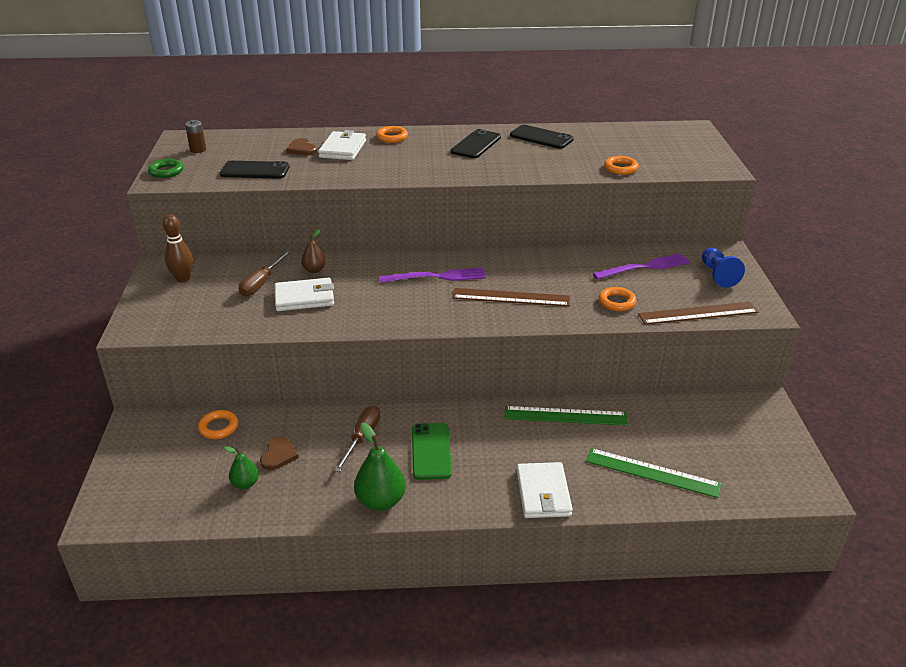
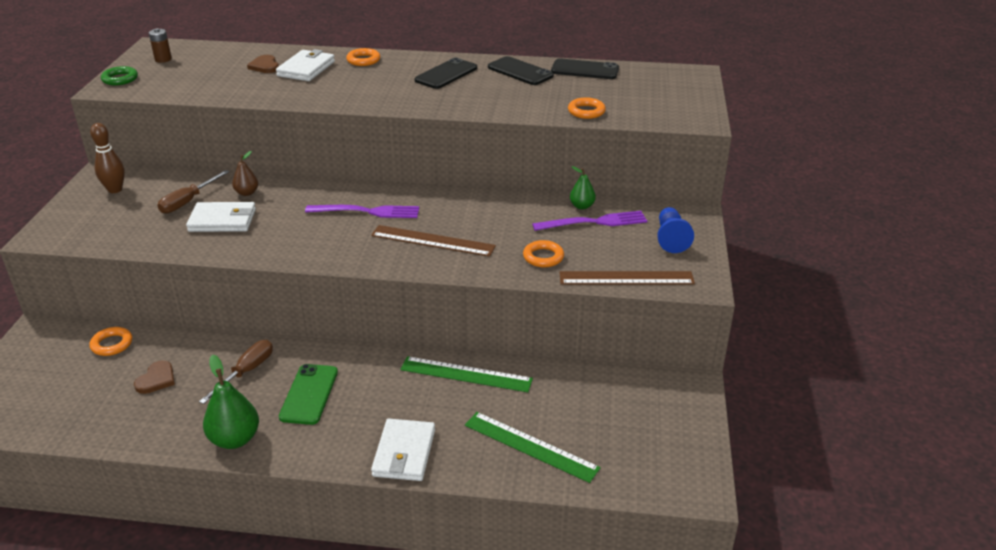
camera: 10 degrees right, 0 degrees up
black phone [220,161,290,179] -> black phone moved to [551,58,619,79]
green pear [224,446,259,489] -> green pear moved to [570,166,596,210]

